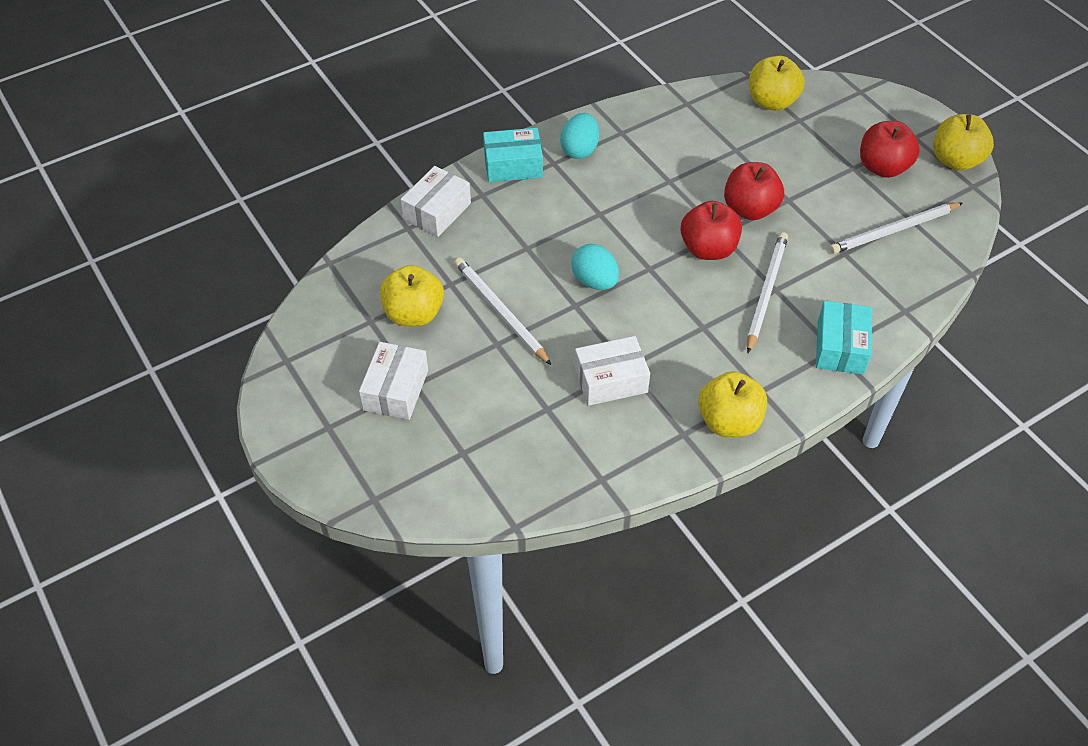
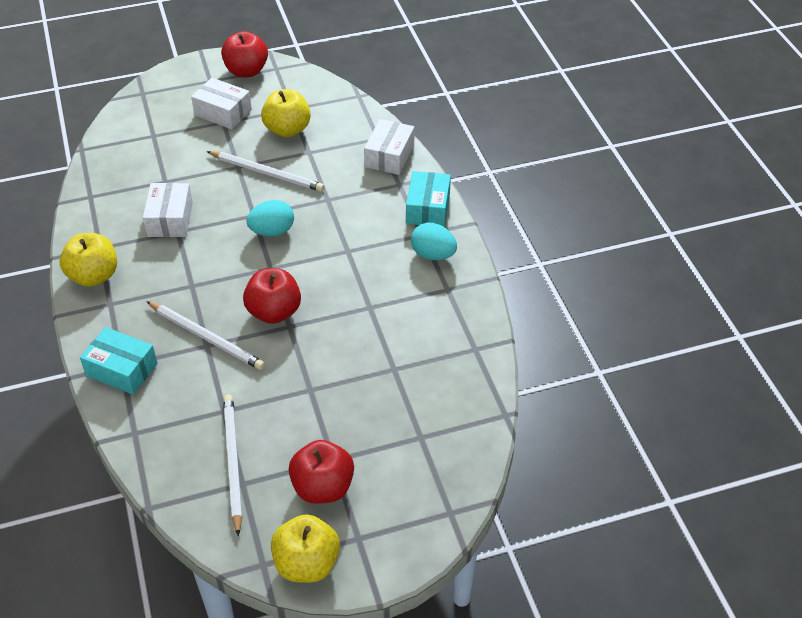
camera: 105 degrees right, 5 degrees down
white box [401,166,471,237] -> white box turned 60 degrees clockwise [364,119,415,175]
white pencil [454,258,551,365] -> white pencil turned 45 degrees clockwise [207,151,324,192]
red apple [724,162,784,220] -> red apple moved to [221,31,268,77]
yellow apple [749,56,805,111] -> none

